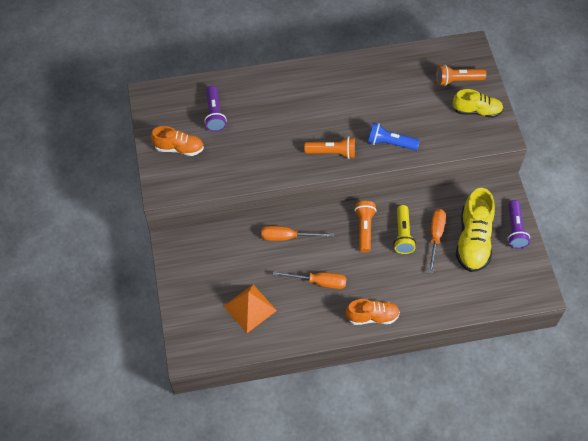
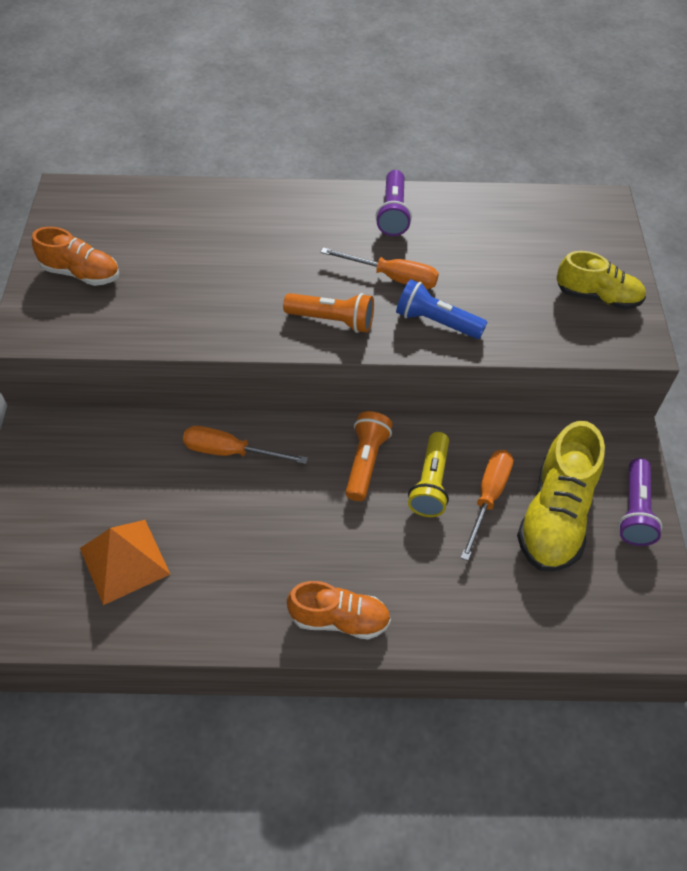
camera: 10 degrees right, 5 degrees down
purple flashlight [204,86,227,132] -> purple flashlight moved to [376,170,412,236]
orange screwdriver [273,271,347,289] -> orange screwdriver moved to [320,247,439,289]
orange flashlight [436,65,487,86] -> none

